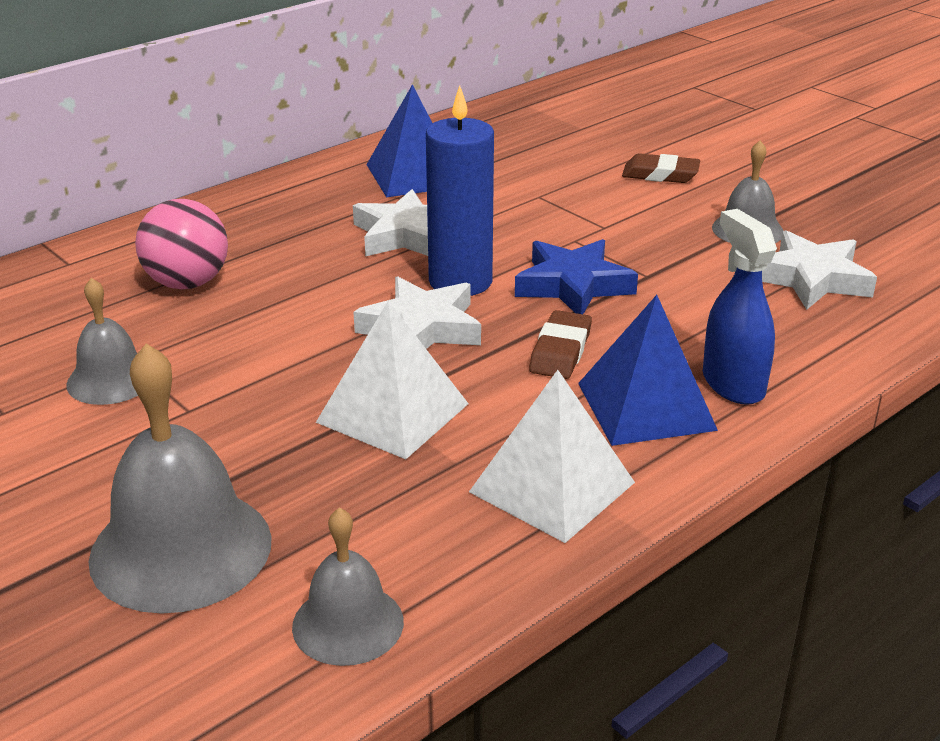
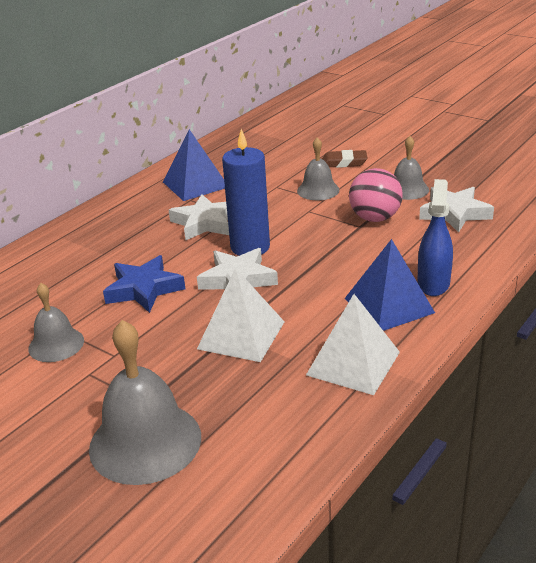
camera: 10 degrees left, 0 degrees up
pink ball [135,199,228,289] -> pink ball moved to [349,168,403,222]
grey bell [292,507,404,666] -> grey bell moved to [297,137,339,200]
blue star [515,239,638,314] -> blue star moved to [103,255,185,313]
brown eraser [529,310,592,379] -> none
blue spray bottle [703,209,777,405] -> blue spray bottle turned 45 degrees clockwise [417,179,453,296]

